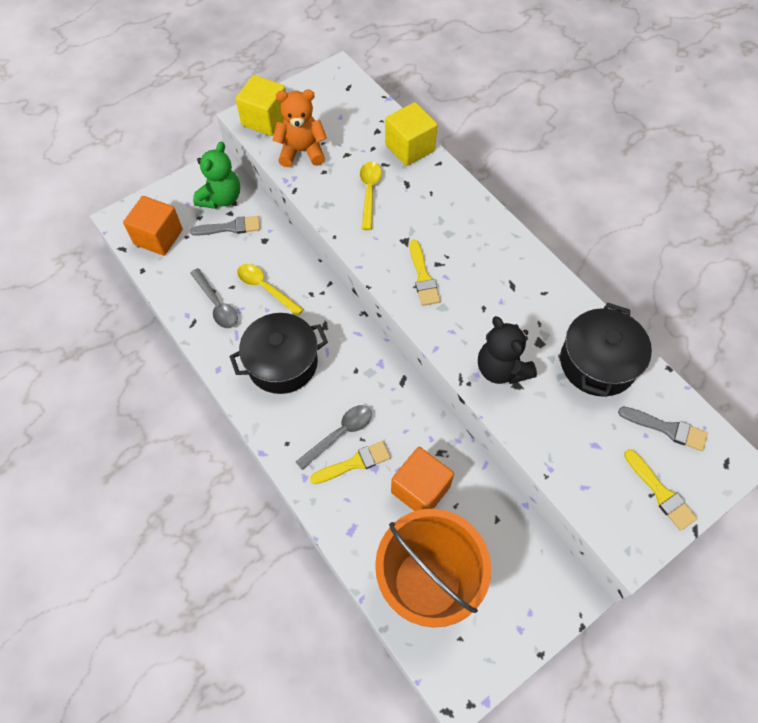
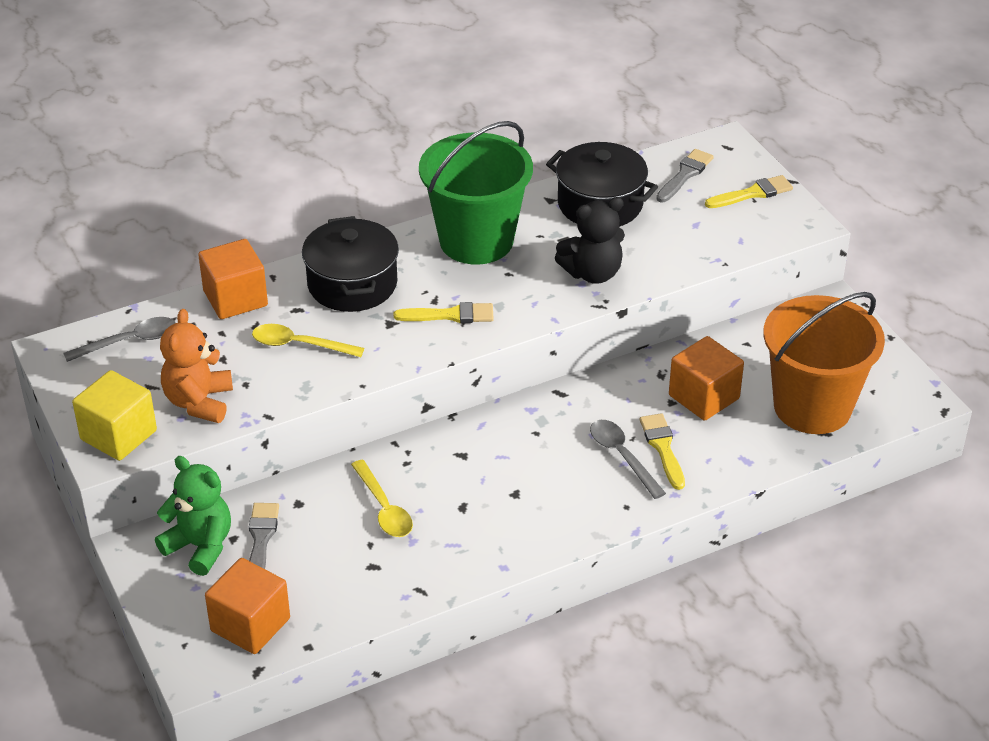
camera: 80 degrees left, 20 degrees down
grey spoon [190,268,238,328] -> grey spoon moved to [64,317,176,362]
black pot [229,313,328,394] -> black pot moved to [302,216,399,312]
yellow spoon [237,264,304,316] -> yellow spoon turned 75 degrees counterclockwise [351,460,413,537]
yellow cube [385,102,437,166] -> orange cube [198,239,268,319]
none -> green bucket [419,121,533,264]

